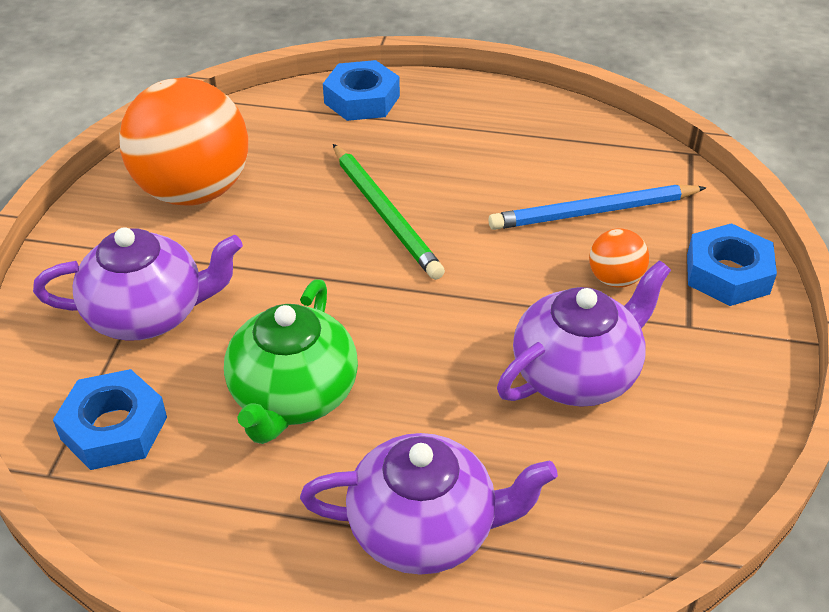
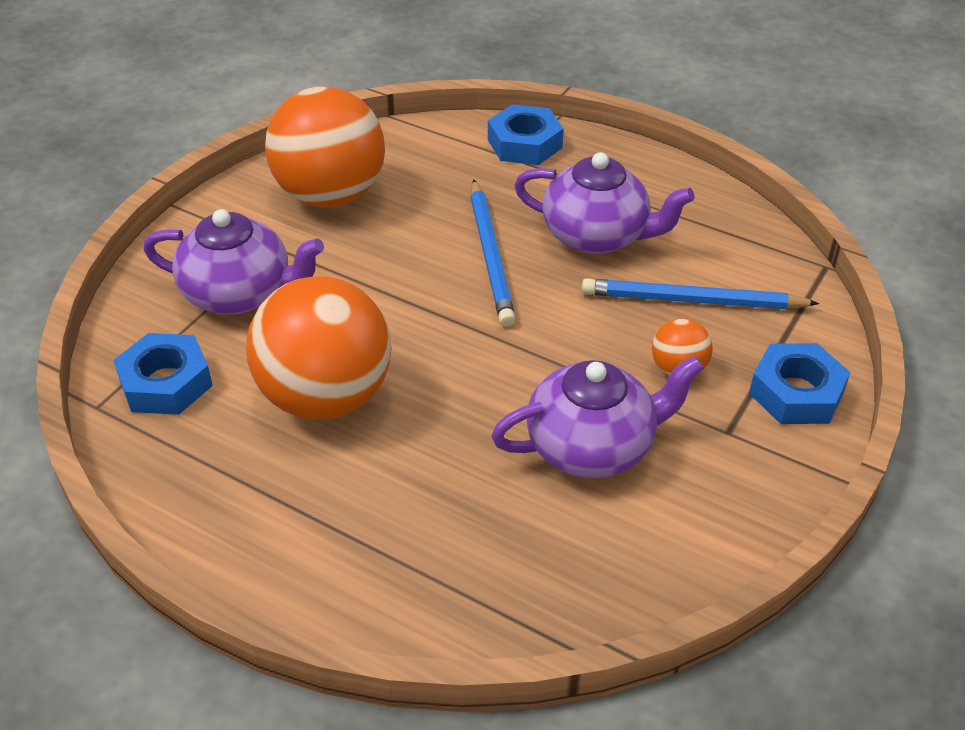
camera: 20 degrees right, 0 degrees up
green teapot [224,279,358,444] -> orange ball [246,276,392,420]
purple teapot [300,433,558,575] -> purple teapot moved to [514,152,695,254]
green pencil [333,144,445,280] -> blue pencil [471,179,516,327]

